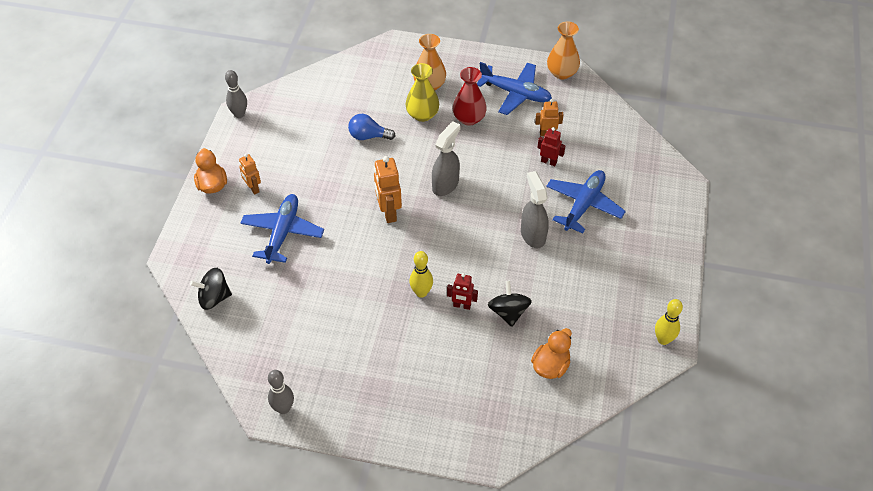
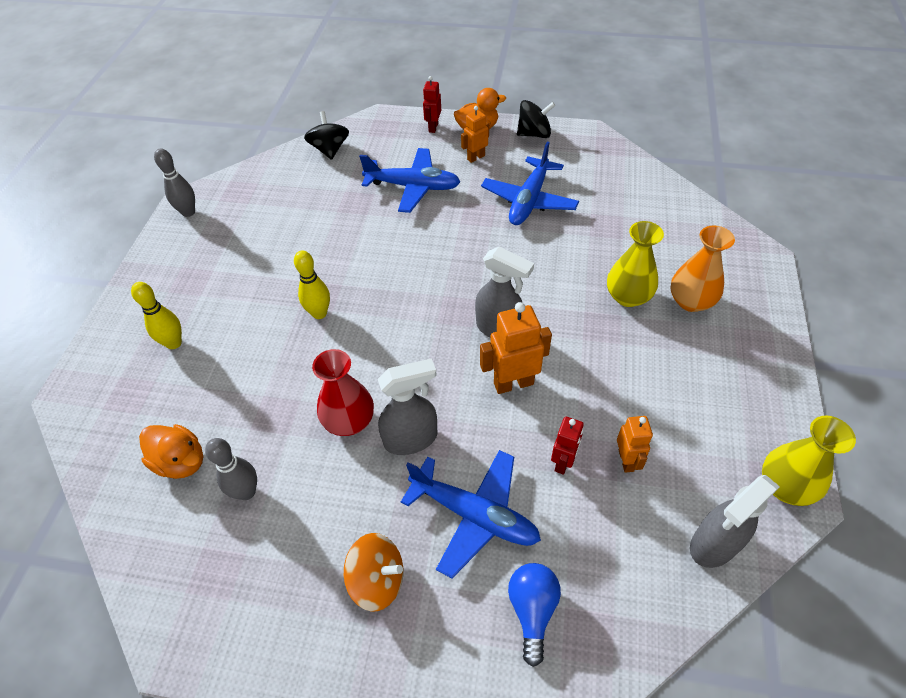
camera: 90 degrees right, 0 degrees up
grey bowling pin [225,70,247,118] -> grey bowling pin moved to [205,438,257,500]
blue light bulb [348,114,396,140] -> blue light bulb moved to [508,563,561,667]
orange robot [374,156,402,223] -> orange robot moved to [480,302,552,394]
red robot [447,273,478,310] -> red robot moved to [423,76,441,133]
red vase [453,67,487,125] -> red vase moved to [312,349,374,436]
blue plane [477,62,552,115] -> blue plane moved to [481,142,579,225]
black spinning top [488,281,532,327] -> black spinning top moved to [517,100,555,138]
orange vase [547,21,580,79] -> yellow vase [762,416,856,506]
yellow bowling pin [655,299,683,345] -> yellow bowling pin moved to [131,282,182,349]
none -> orange spinning top [344,533,403,611]
none -> grey spray bottle [690,475,780,568]

